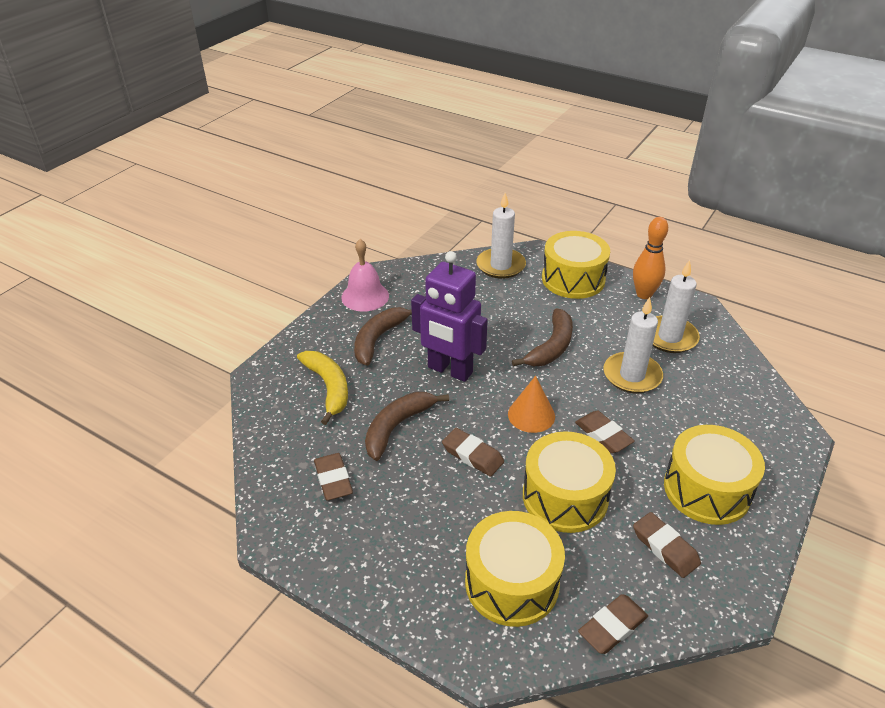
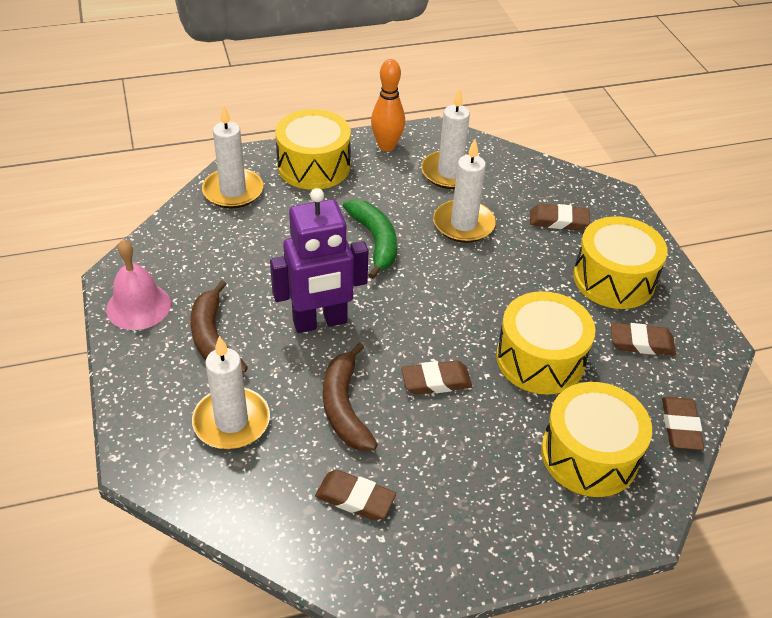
camera: 50 degrees left, 5 degrees up
yellow banana [297,351,348,425] -> white candle [192,336,270,449]
orange cone [508,376,555,433] -> none
brown banana [512,308,573,366] -> green banana [343,199,397,279]
brown eraser [575,410,635,453] -> brown eraser moved to [530,204,590,230]

